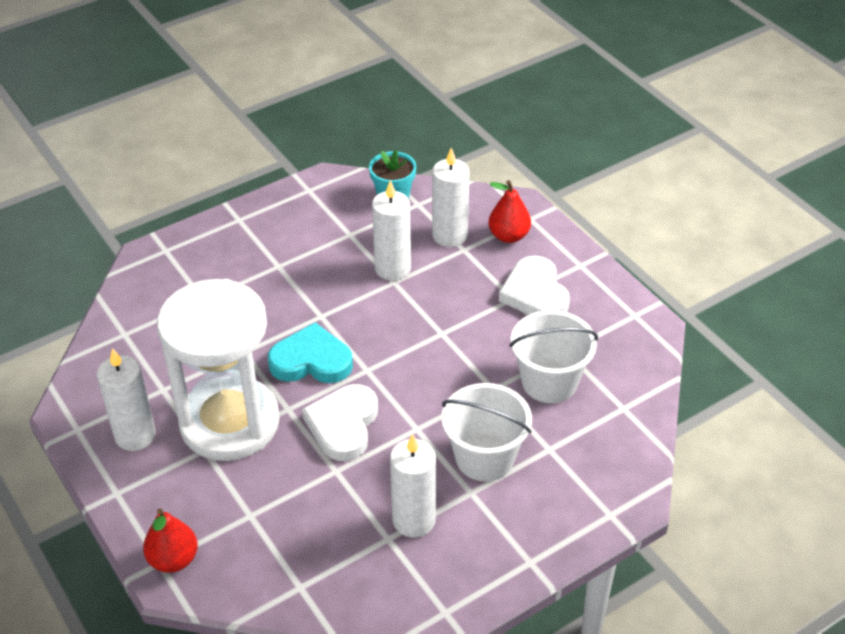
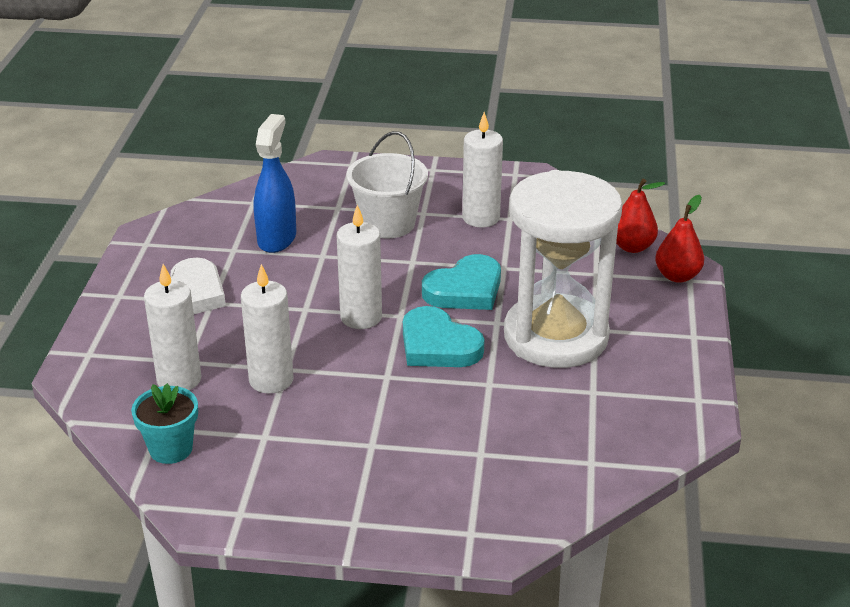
camera: 140 degrees left, 10 degrees down
white candle [97,348,156,451] -> white candle moved to [337,205,382,329]
white heart [302,384,378,461] -> turquoise heart [422,254,501,310]
red pear [489,180,531,243] -> red pear moved to [616,179,665,253]
white bucket [509,310,598,403] -> blue spray bottle [254,114,296,253]

